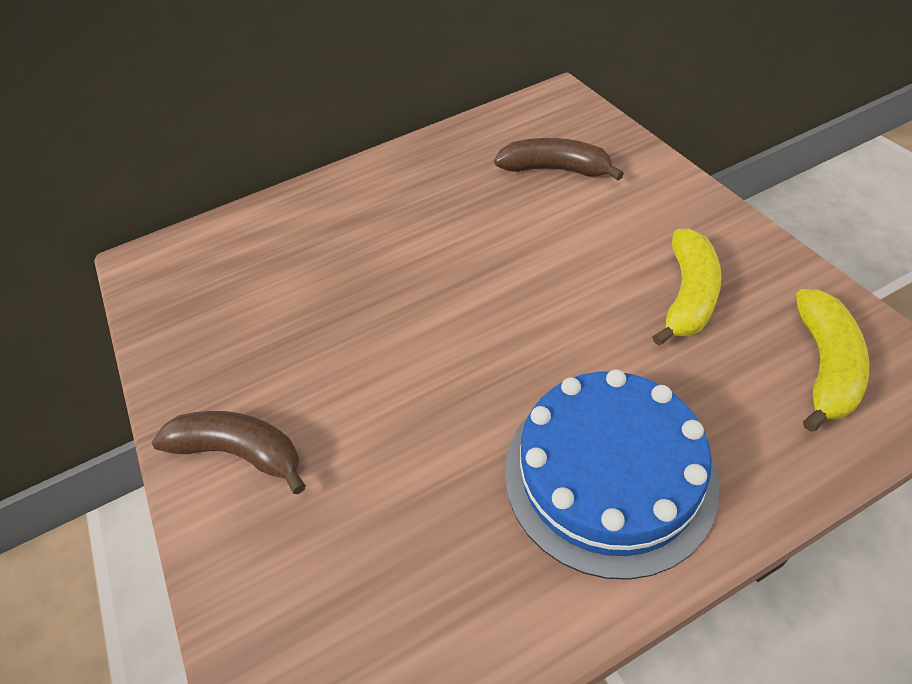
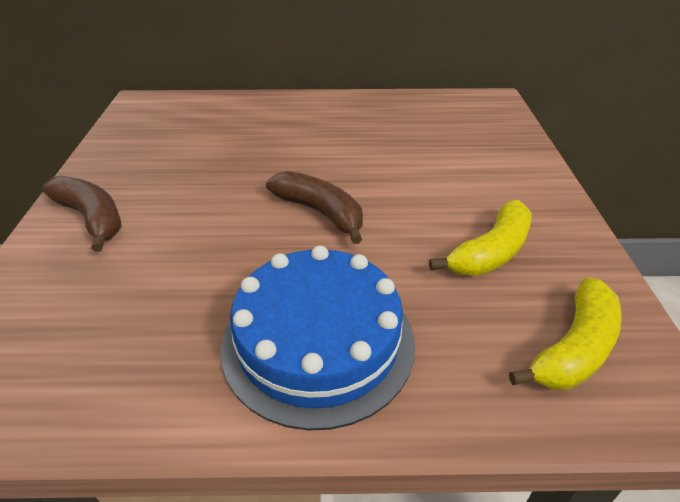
camera: 20 degrees right, 10 degrees down
brown banana [494,138,624,181] -> brown banana moved to [266,171,363,244]

